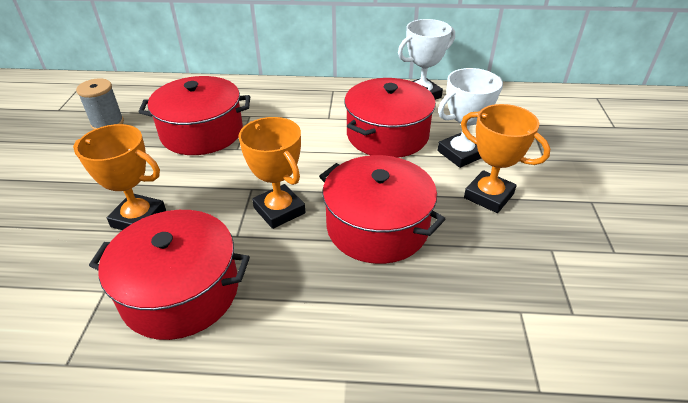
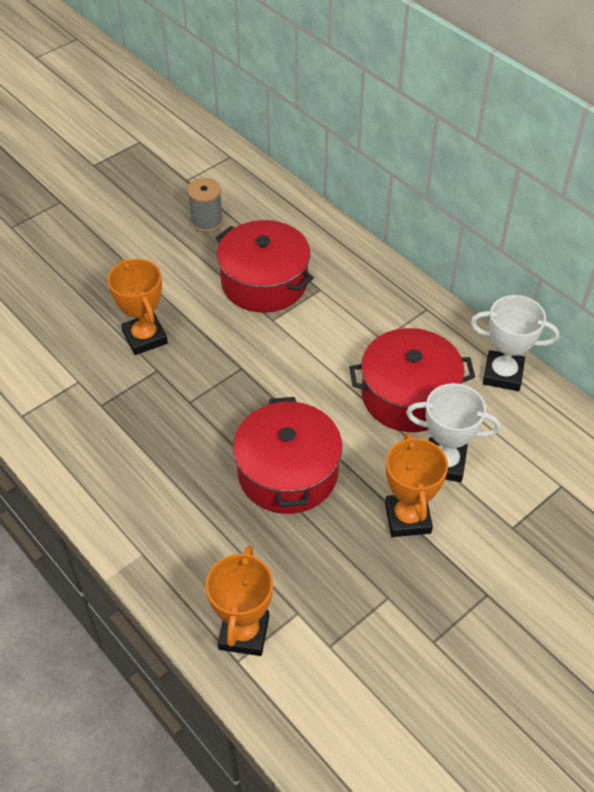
camera: 45 degrees right, 10 degrees up
red pot [89,210,250,340] -> none
orange trophy [239,117,305,229] -> orange trophy moved to [206,546,273,656]

